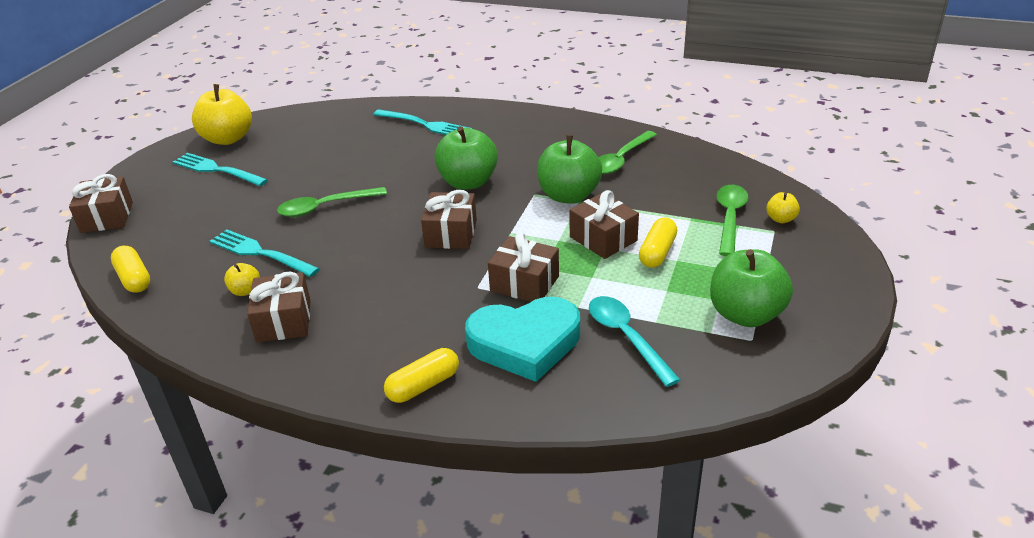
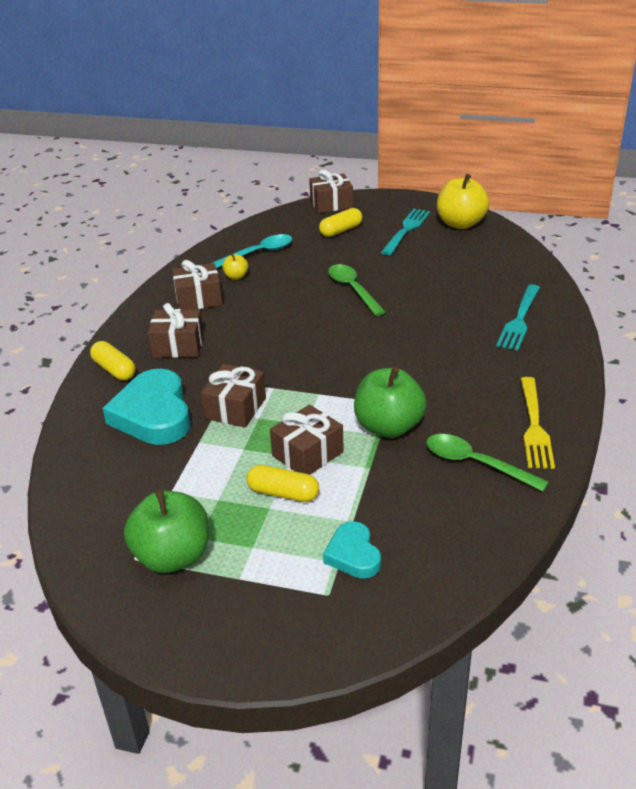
camera: 85 degrees right, 0 degrees up
yellow capsule [111,246,150,293] -> yellow capsule moved to [319,208,362,237]
turquoise fork [209,229,320,277] -> none
brown gift [421,190,477,249] -> brown gift moved to [148,303,204,358]
green apple [434,126,498,190] -> none
turquoise spoon [589,296,680,387] -> turquoise spoon moved to [213,234,292,268]
green spoon [716,185,748,256] -> turquoise heart [323,521,381,579]
yellow apple [766,192,800,223] -> none
none -> yellow fork [521,377,555,469]

